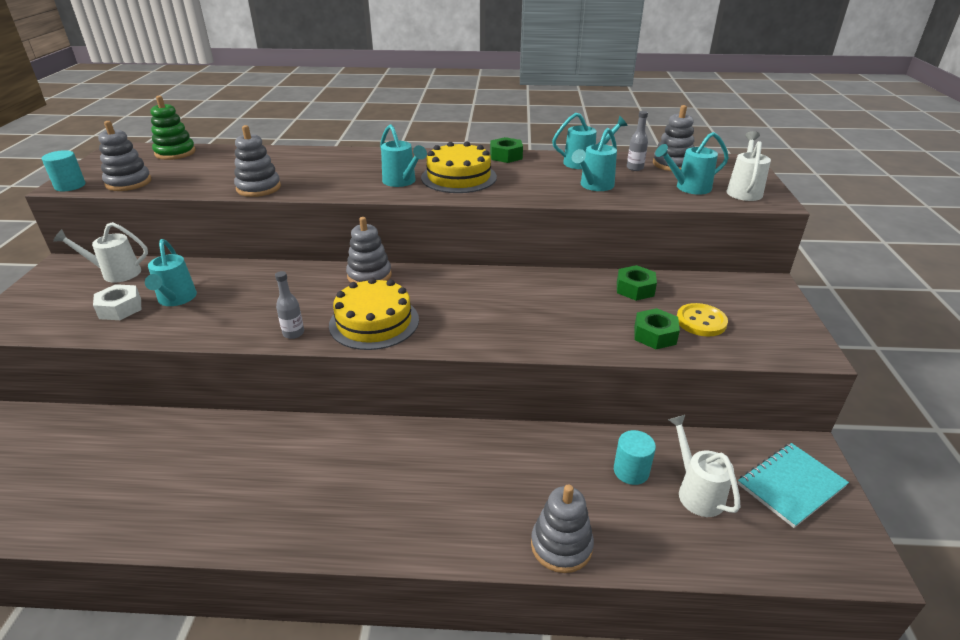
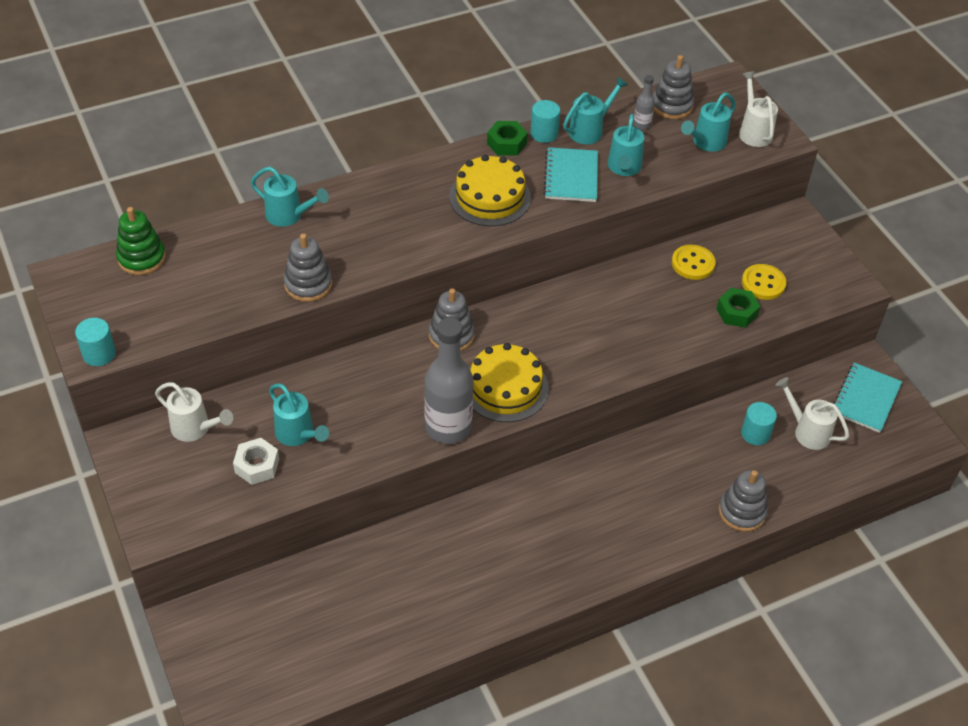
camera: 30 degrees left, 15 degrees up
white watering can [53,222,148,283] -> white watering can turned 120 degrees counterclockwise [155,382,233,442]
grey stacking toy [98,121,151,191] -> none
grey bottle [275,271,304,339] -> grey bottle [424,318,474,444], size x2.29
turquoise watering can [380,124,427,187] -> turquoise watering can moved to [251,167,329,227]
green nut [617,265,657,301] -> yellow button [672,245,716,280]
none -> turquoise cylinder [530,100,560,143]
none -> turquoise notebook [544,147,598,202]

